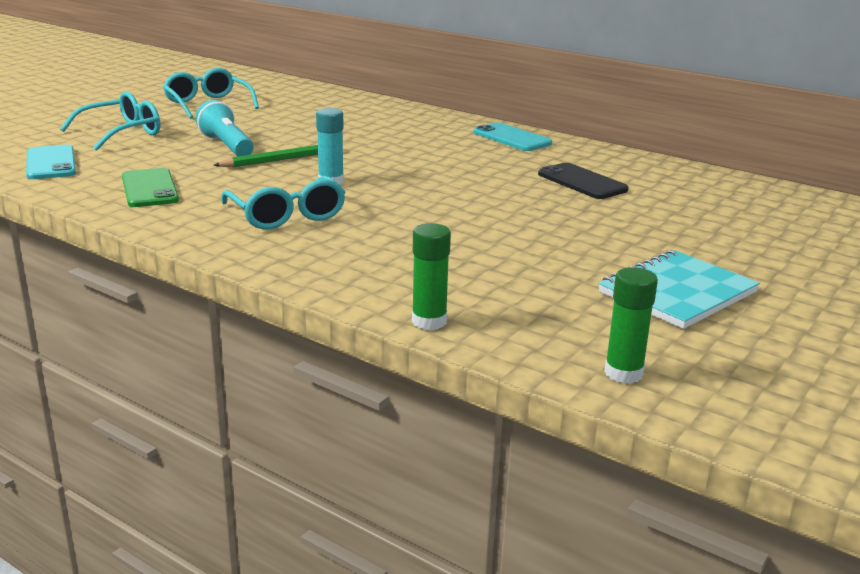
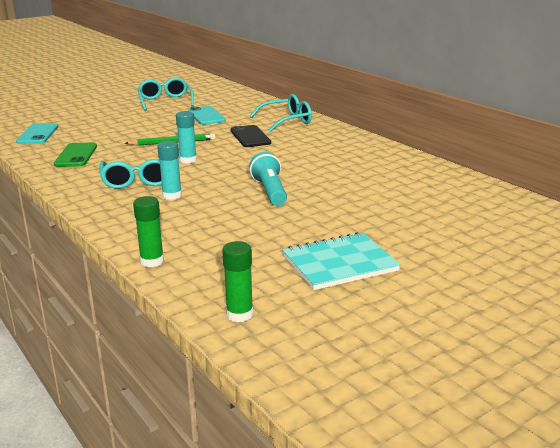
camera: 20 degrees right, 0 degrees up
turquoise glasses [60,92,160,151] -> turquoise glasses moved to [250,94,312,132]
turquoise flashlight [195,100,254,157] -> turquoise flashlight moved to [250,152,287,206]
turquoise phone [473,123,552,151] -> turquoise phone moved to [188,106,226,125]
black phone [538,163,629,199] -> black phone moved to [231,125,271,147]
none -> turquoise glue stick [157,141,182,200]

